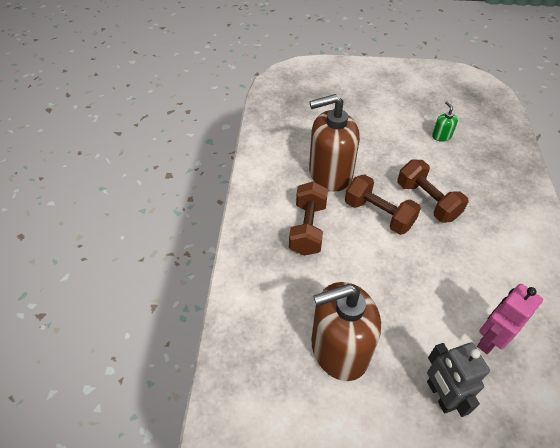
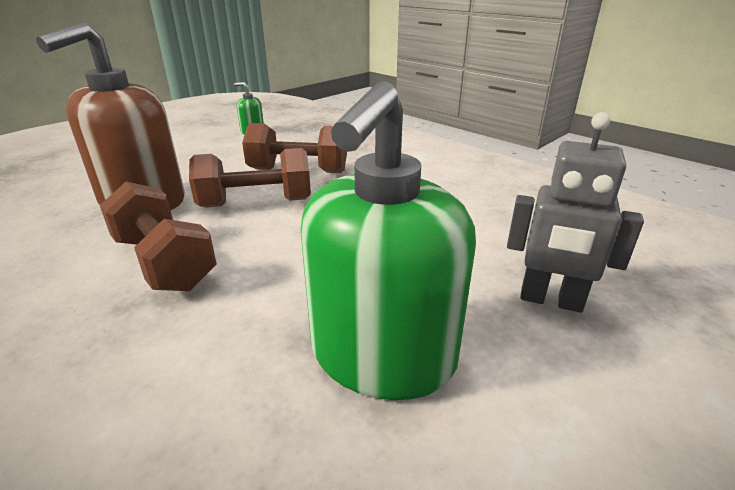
camera: 50 degrees left, 20 degrees down
brown soap dispenser [311,282,381,381] -> green soap dispenser [301,81,476,400]
pink robot [477,284,543,354] -> none

